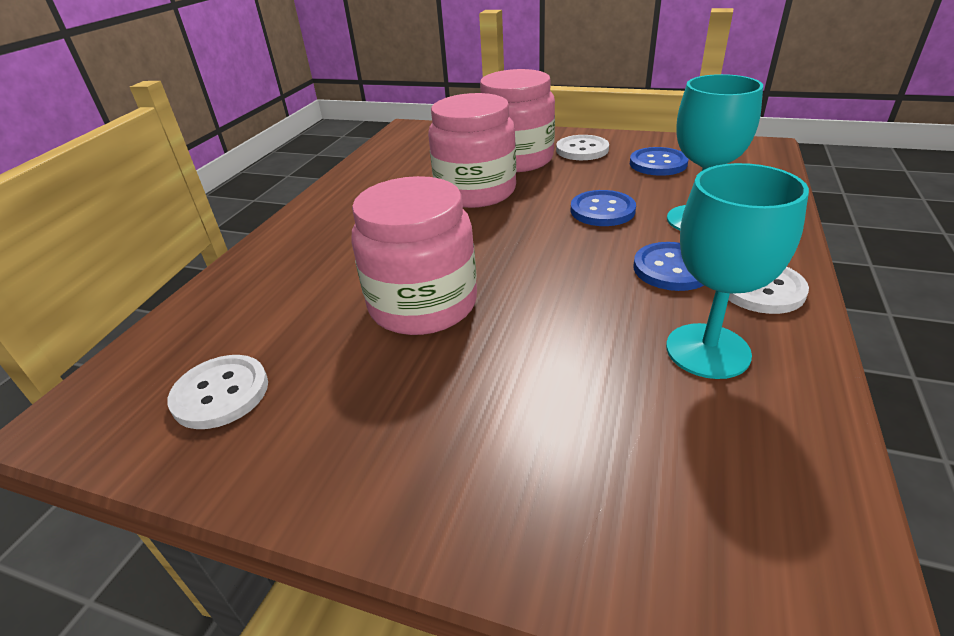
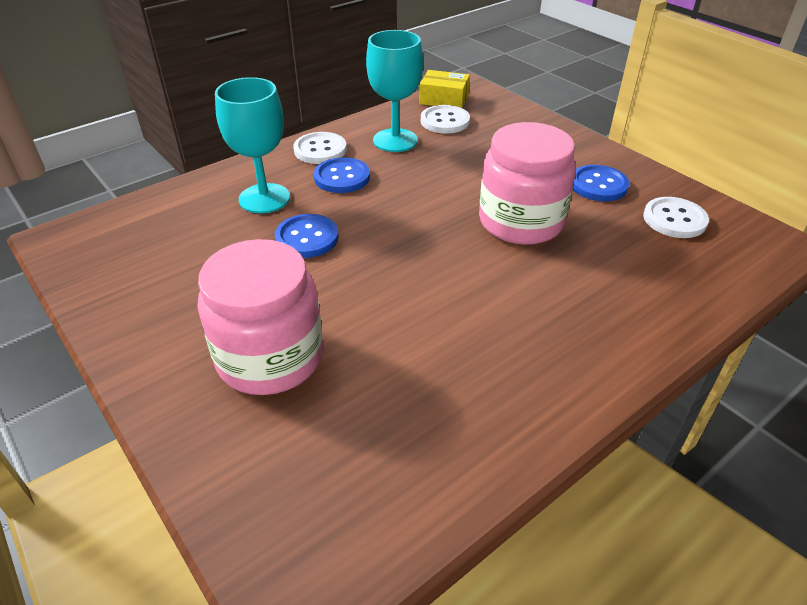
camera: 150 degrees left, 5 degrees up
pink jar [428,93,516,208] -> none
white button [556,135,609,160] -> white button moved to [421,105,470,134]
blue button [630,147,688,176] -> blue button moved to [573,165,629,201]
none -> yellow box [419,70,470,108]

